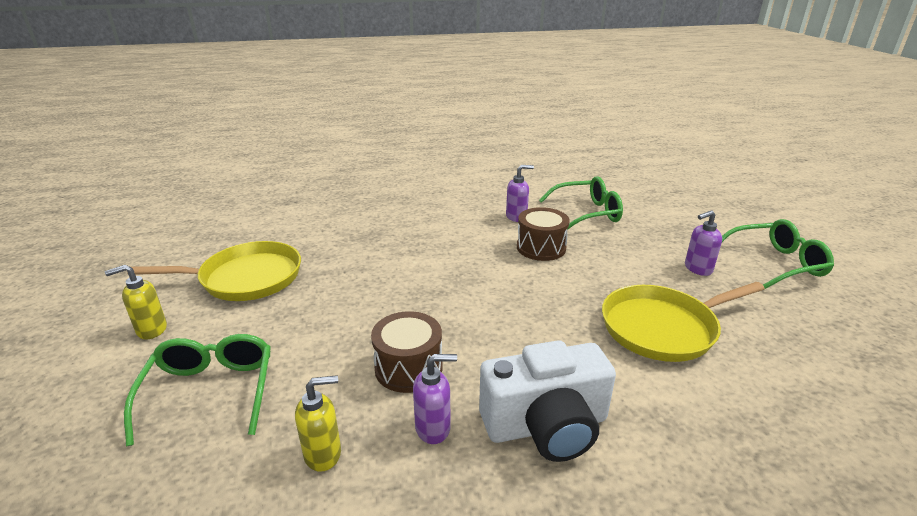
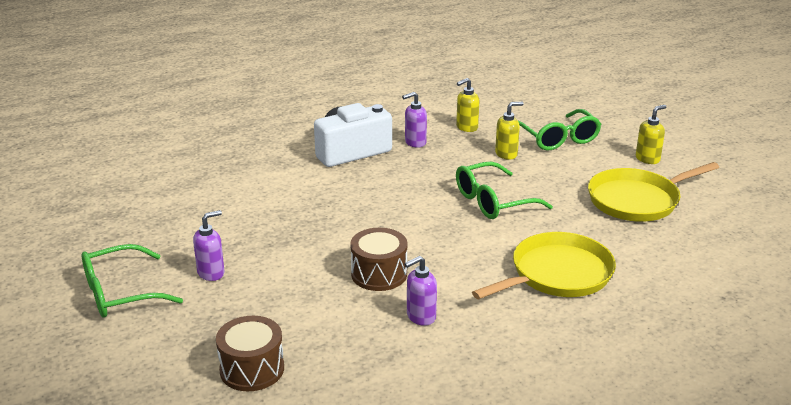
camera: 165 degrees right, 0 degrees up
brown drum [371,311,442,393] -> brown drum moved to [216,316,284,391]
green glasses [539,176,623,230] -> green glasses moved to [456,162,553,219]
yellow pan [602,282,765,362] -> yellow pan moved to [472,232,616,299]
none -> yellow soap dispenser [495,102,524,160]

